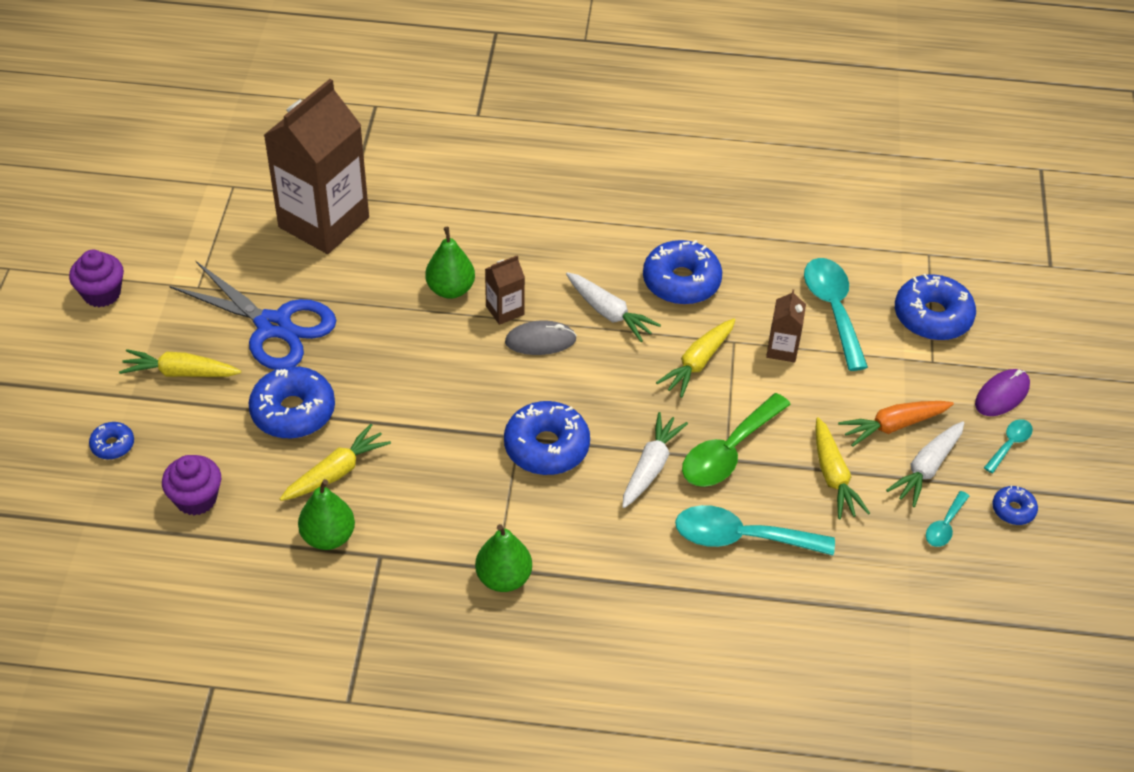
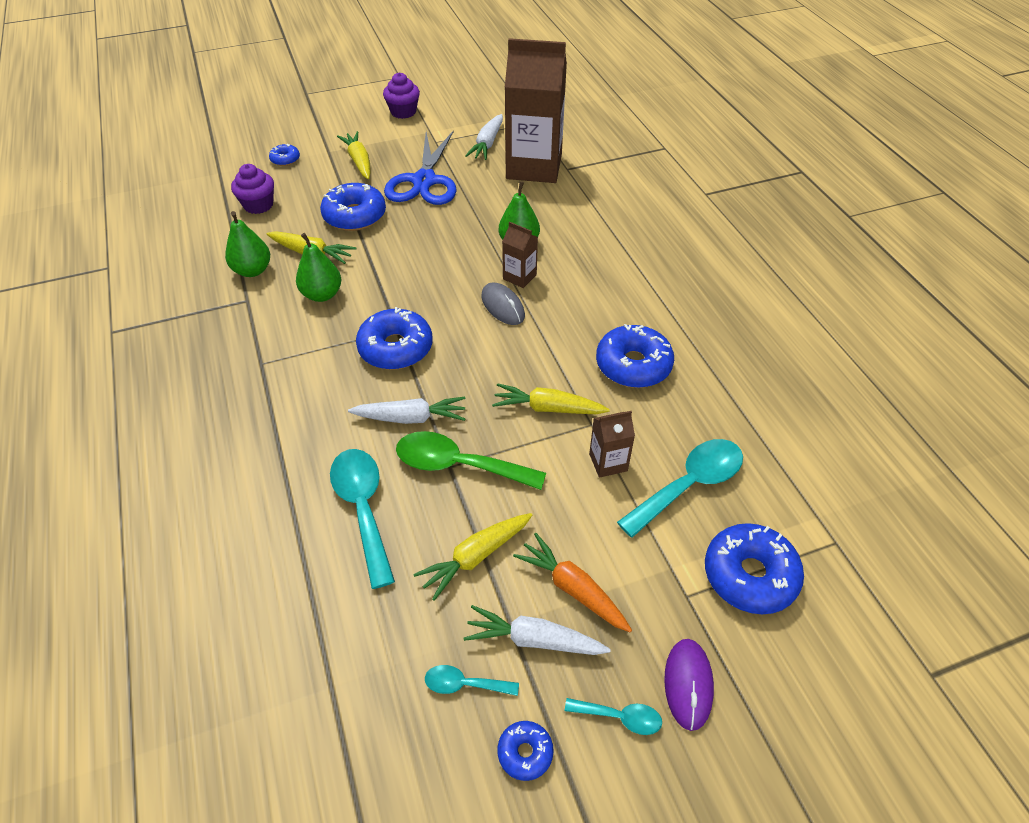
camera: 65 degrees right, 0 degrees up
green pear [475,524,532,592] -> green pear moved to [296,233,341,302]
white carrot [566,272,661,342] -> white carrot moved to [465,114,503,160]
purple mouse [975,369,1030,416] -> purple mouse turned 75 degrees clockwise [664,639,714,731]

